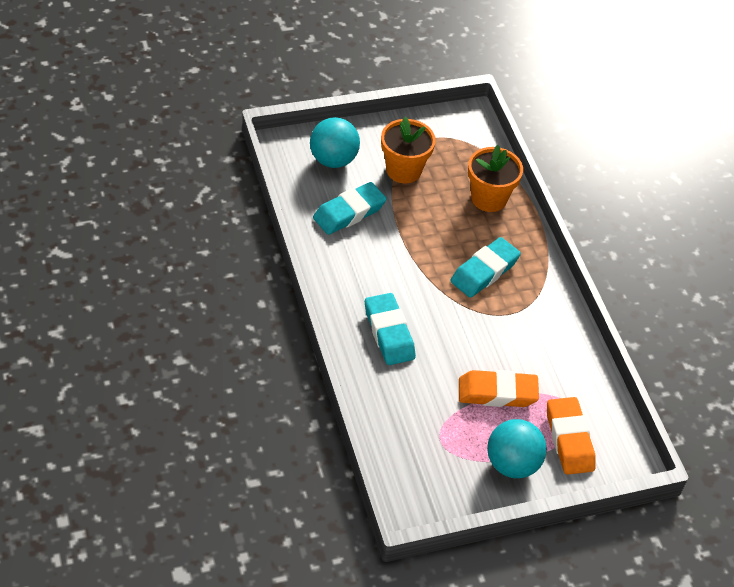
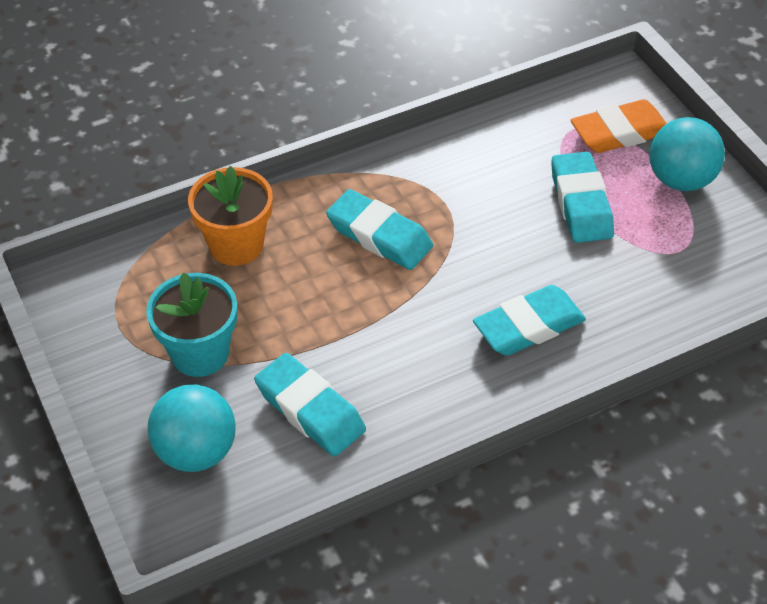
camera: 95 degrees left, 0 degrees up
orange flower pot [381,117,436,183] -> turquoise flower pot [146,272,237,377]
orange eraser [459,370,539,407] -> turquoise eraser [551,152,614,243]

